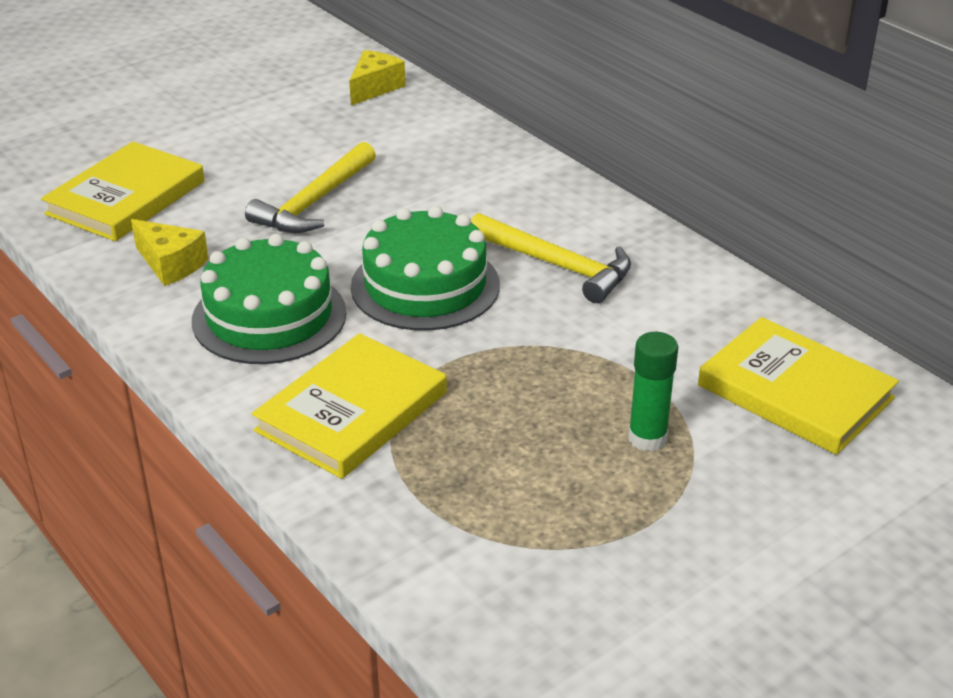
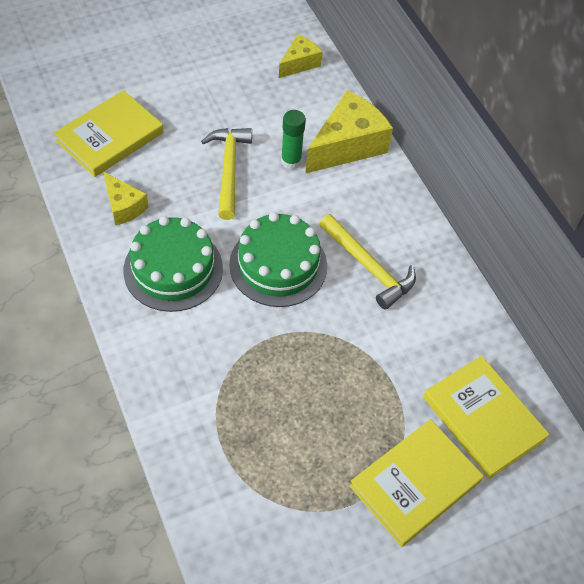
camera: 10 degrees right, 20 degrees up
yellow hammer [245,142,376,233] -> yellow hammer turned 135 degrees clockwise [201,128,252,220]
yellow book [252,333,447,479] -> yellow book moved to [350,419,484,547]
green glue stick [628,332,678,451] -> green glue stick moved to [281,110,306,170]
none -> yellow cheese [305,90,393,174]

